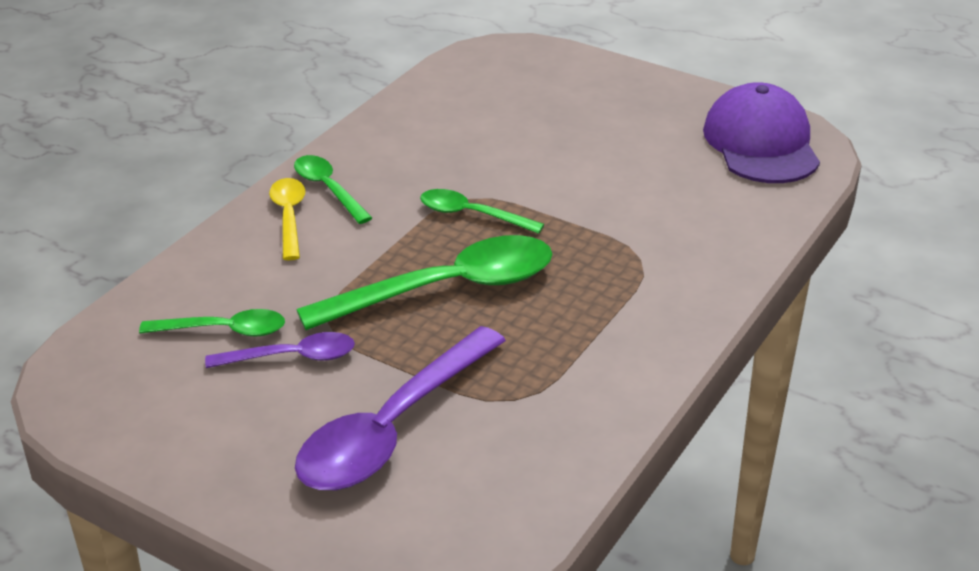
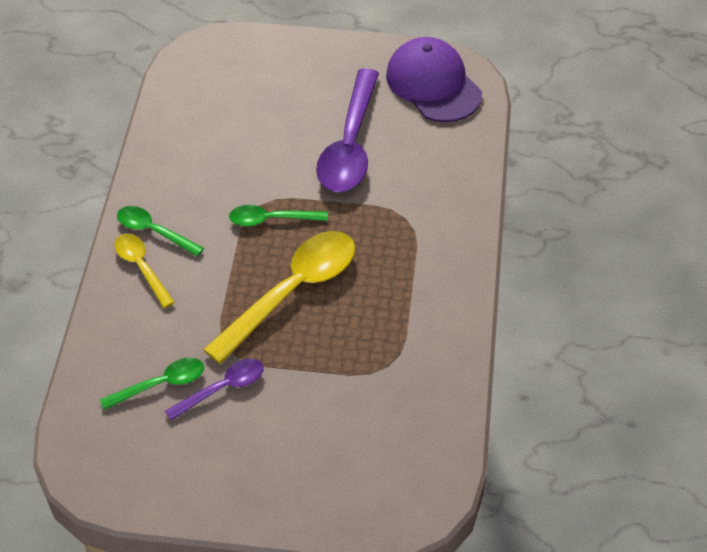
camera: 25 degrees left, 15 degrees up
purple spoon [295,326,506,490] -> purple spoon moved to [316,68,379,192]
green spoon [296,235,552,330] -> yellow spoon [203,231,355,364]

